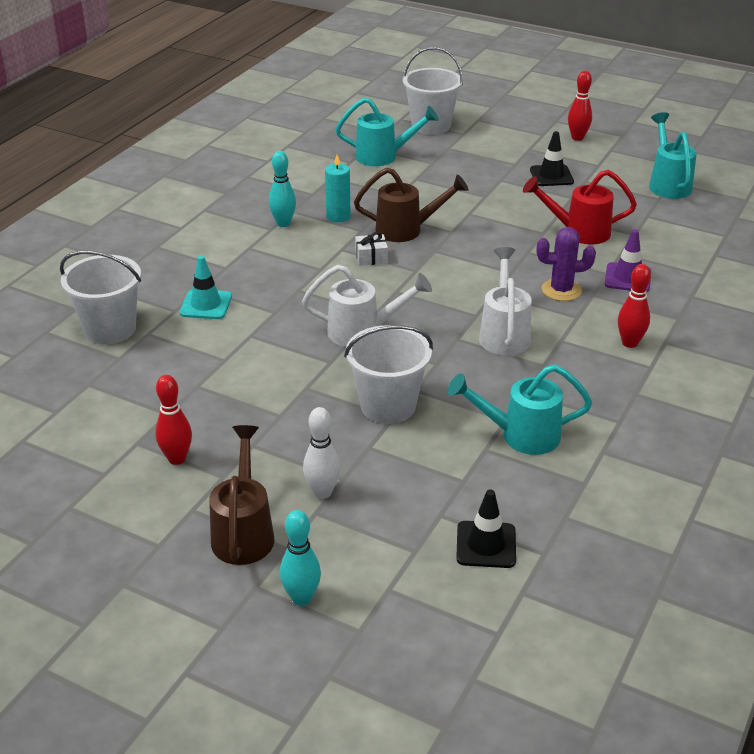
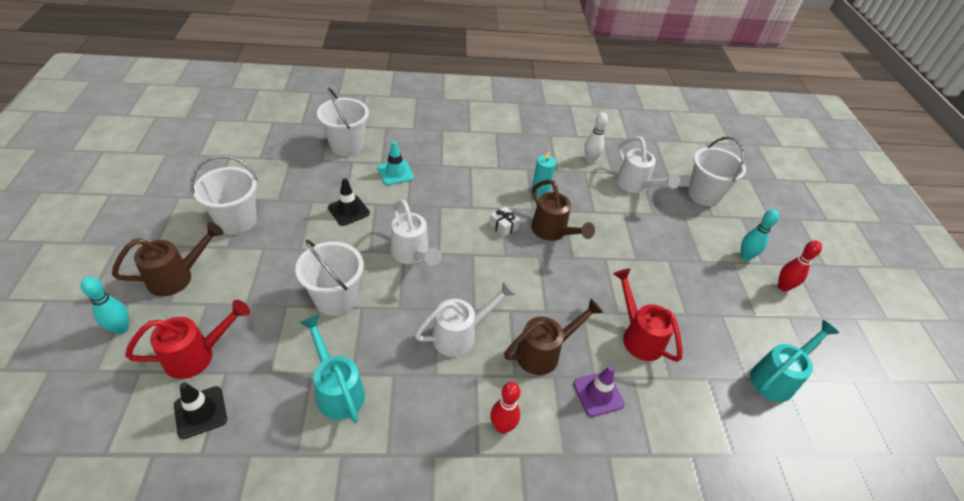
camera: 55 degrees right, 10 degrees up
red bowling pin [155,375,192,465] -> white bucket [191,155,258,235]
turquoise bowling pin [269,151,296,227] -> turquoise bowling pin moved to [740,209,779,261]
white bowling pin [303,407,340,499] -> white bowling pin moved to [584,112,608,163]
turquoise watering can [335,97,439,166] -> white watering can [616,136,680,193]
black traffic cone [530,131,574,186] -> black traffic cone moved to [328,178,370,226]
purple cactus [537,227,596,301] -> brown watering can [504,298,603,375]
none -> red watering can [125,300,250,379]

